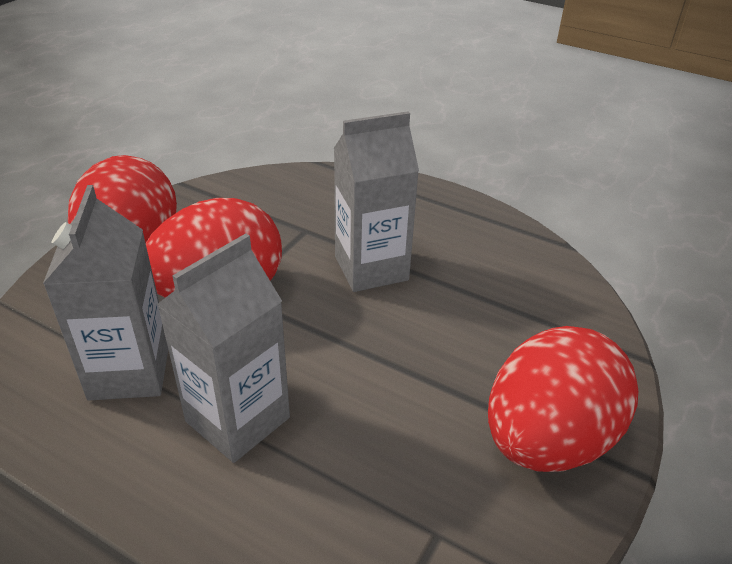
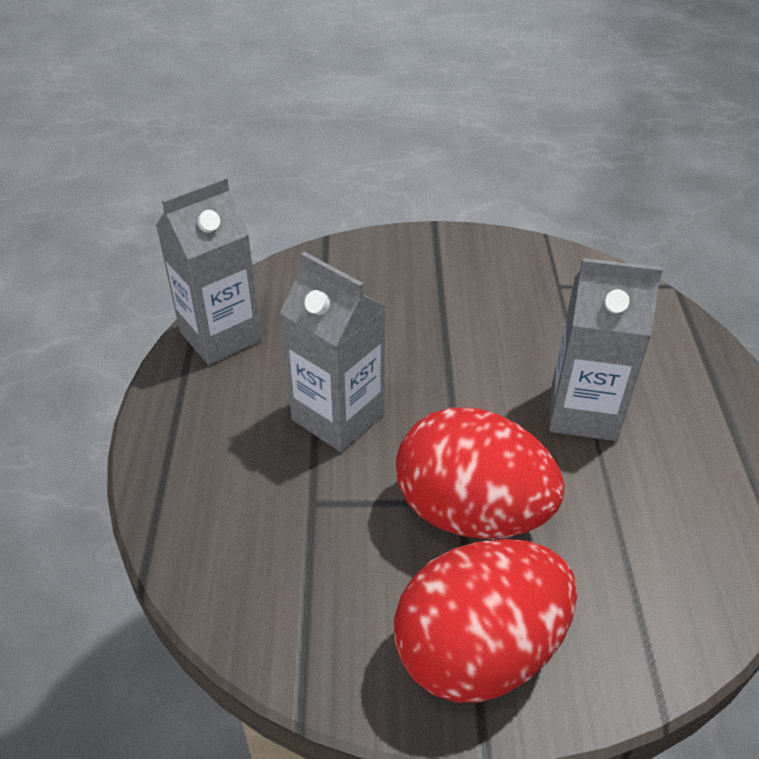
camera: 120 degrees left, 5 degrees up
grey carton [43,185,168,400] -> grey carton moved to [156,177,262,365]
red egg [488,326,638,472] -> none

